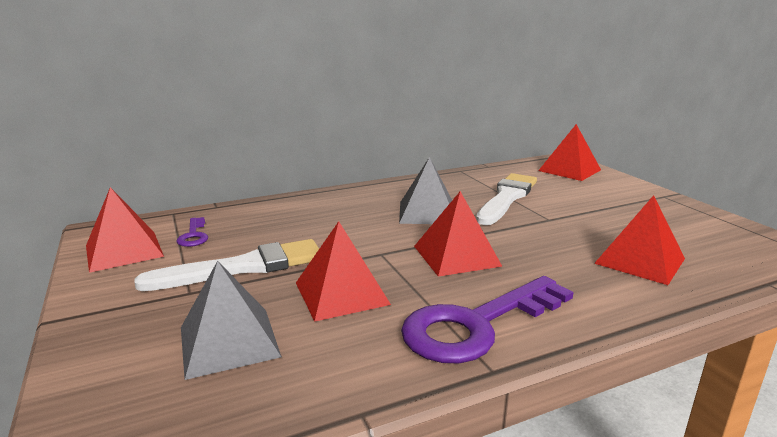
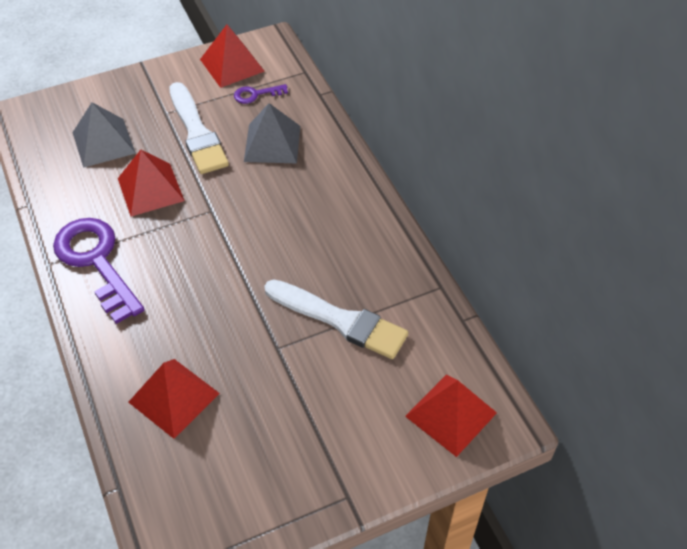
camera: 90 degrees right, 30 degrees up
grey pyramid [399,157,452,224] -> grey pyramid moved to [244,103,300,163]
red pyramid [414,191,503,277] -> none

